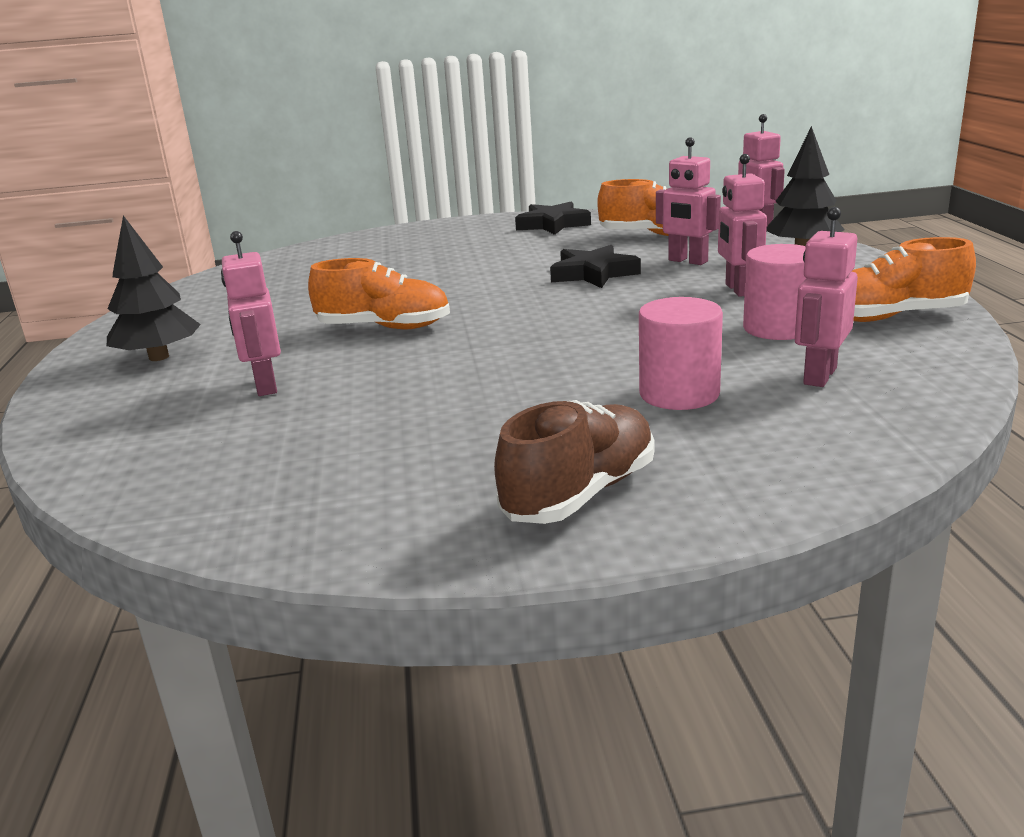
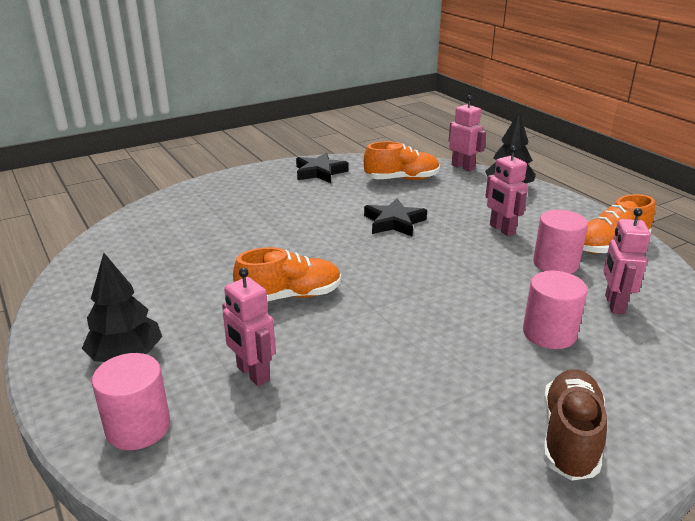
camera: 25 degrees left, 5 degrees up
pink robot [656,137,721,265] -> none
none -> pink cylinder [92,353,170,450]

